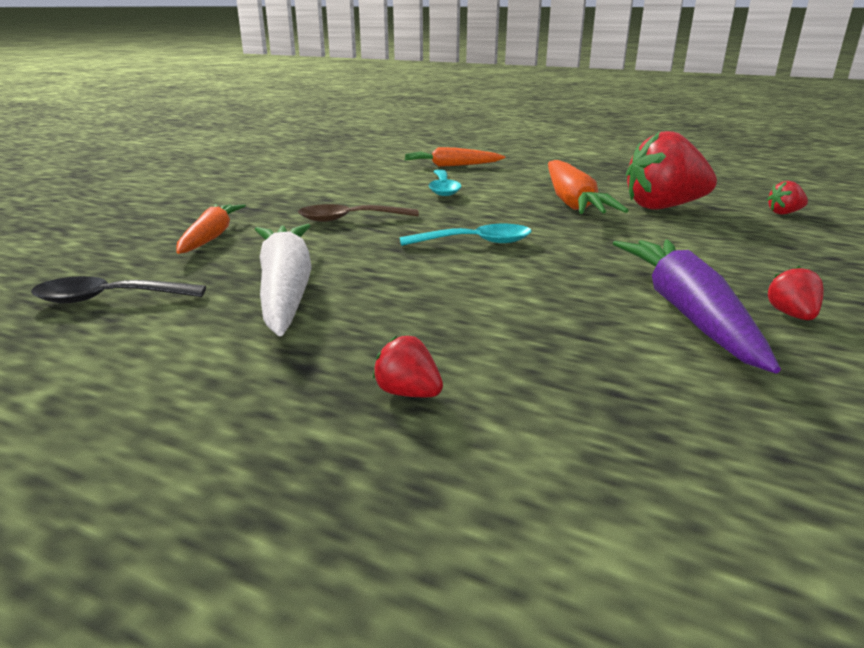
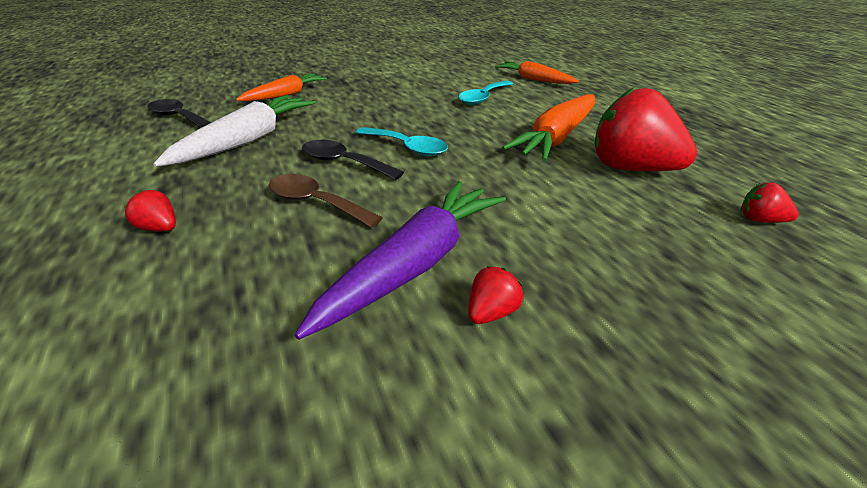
camera: 40 degrees right, 10 degrees up
brown spoon [298,204,419,222] -> brown spoon moved to [269,174,383,228]
red strawberry [373,336,443,397] -> red strawberry turned 45 degrees counterclockwise [124,190,176,231]
none -> black spoon [302,140,404,180]

